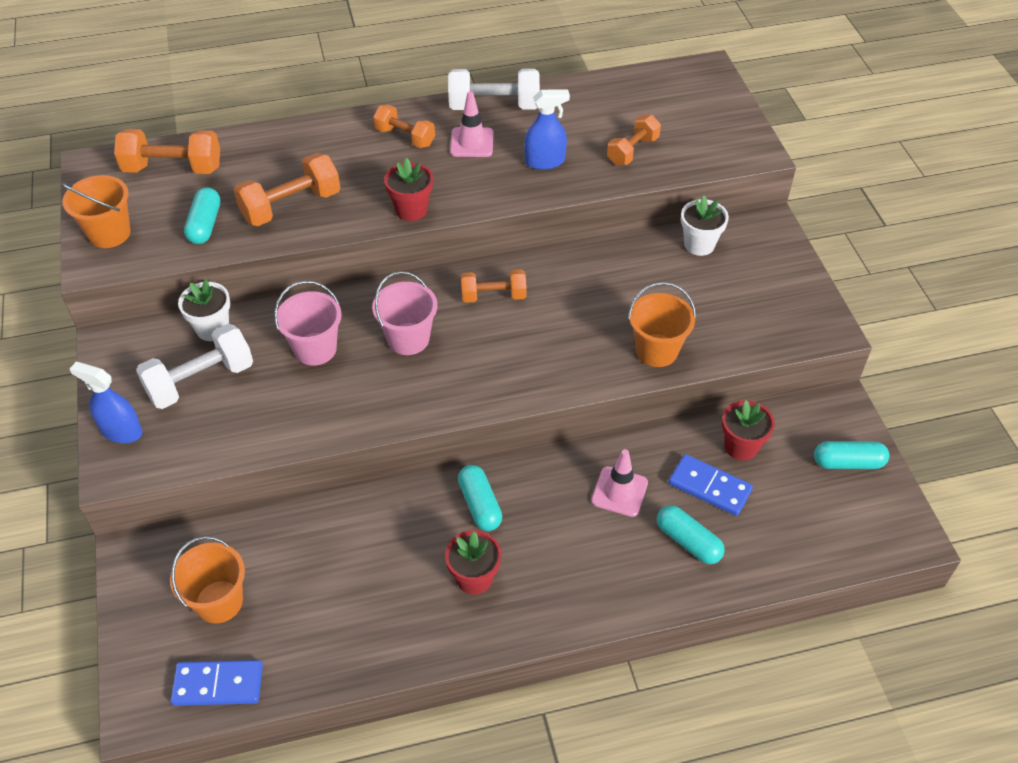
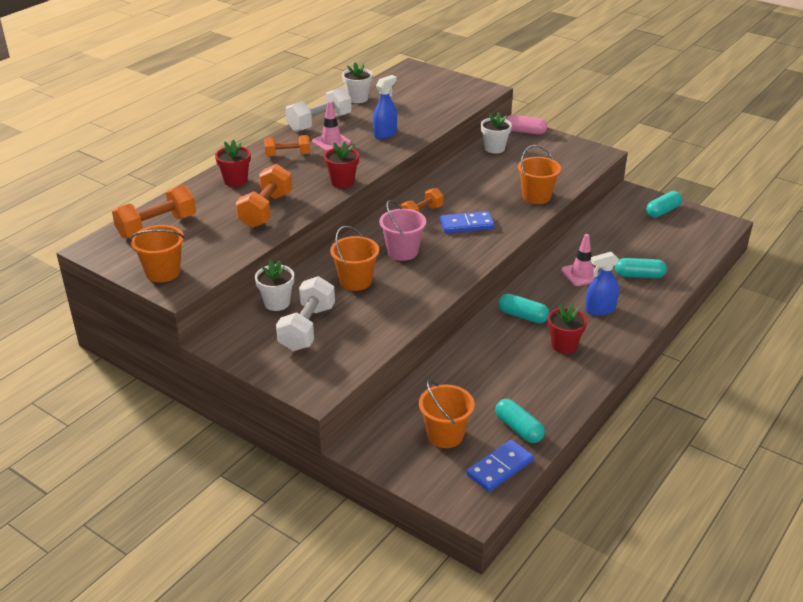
camera: 40 degrees left, 15 degrees down
blue spray bottle [70,362,143,443] -> blue spray bottle moved to [585,252,619,316]
turquoise capsule [184,187,221,244] -> turquoise capsule moved to [495,399,545,443]
pink bucket [274,281,342,366] -> orange bucket [330,226,379,291]
orange dumbbell [607,114,661,165] -> none
blue domino [668,454,753,516] -> blue domino moved to [440,211,495,233]
red flower pot [722,400,775,461] -> red flower pot moved to [215,140,251,187]
none -> white flower pot [342,62,373,103]
none -> pink capsule [506,115,547,134]

